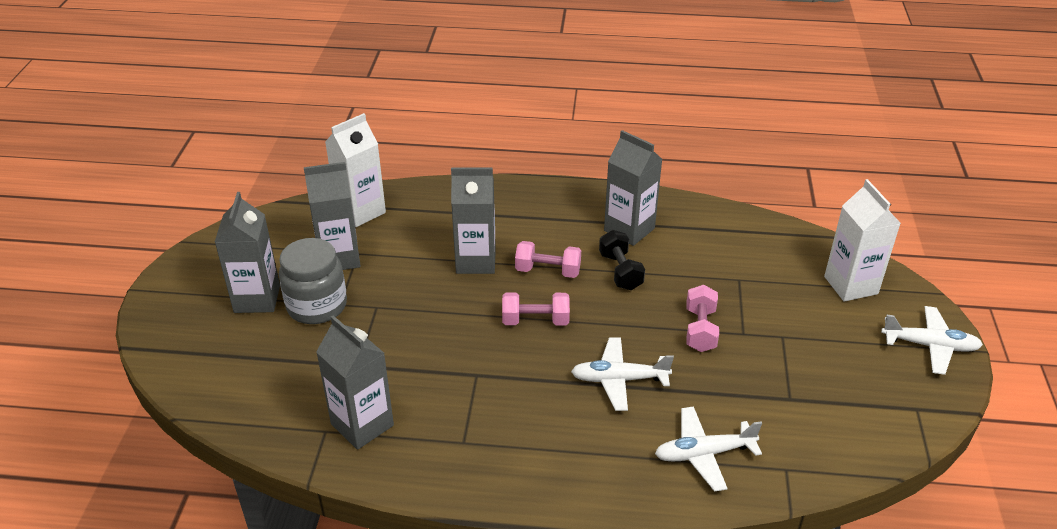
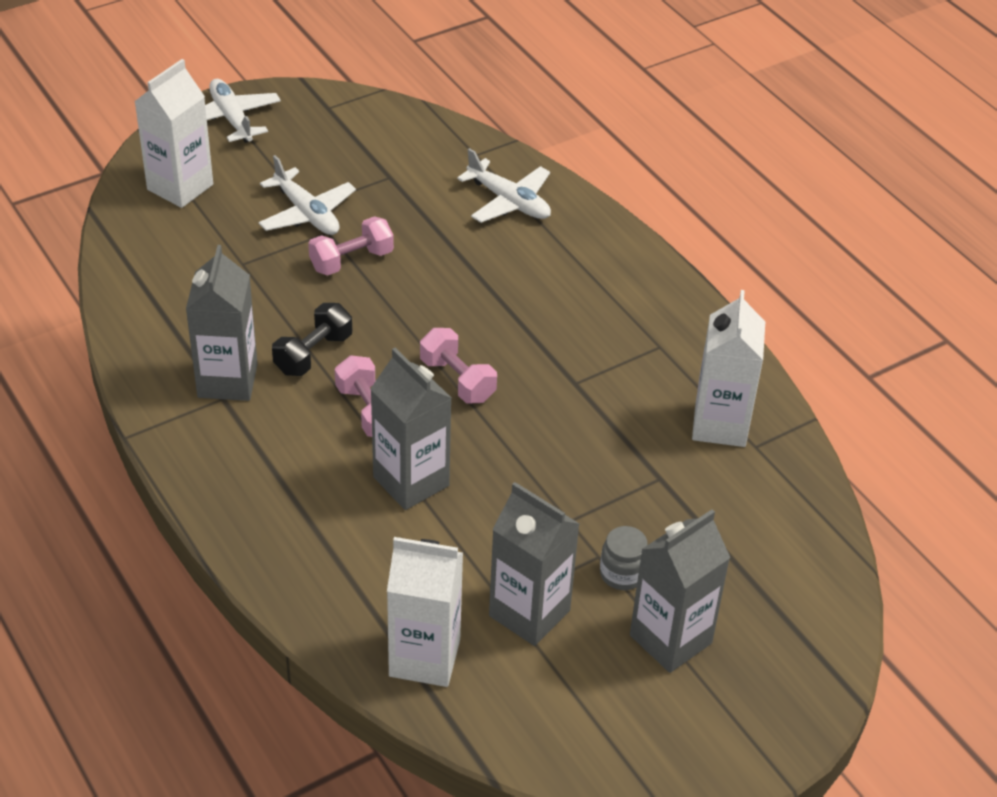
camera: 130 degrees left, 5 degrees up
grey jar [279,238,347,324] -> grey jar [600,526,647,590], size x0.53
grey carton [316,316,394,450] -> white carton [692,290,765,447]
white plane [571,337,674,411] -> white plane moved to [258,155,356,235]

